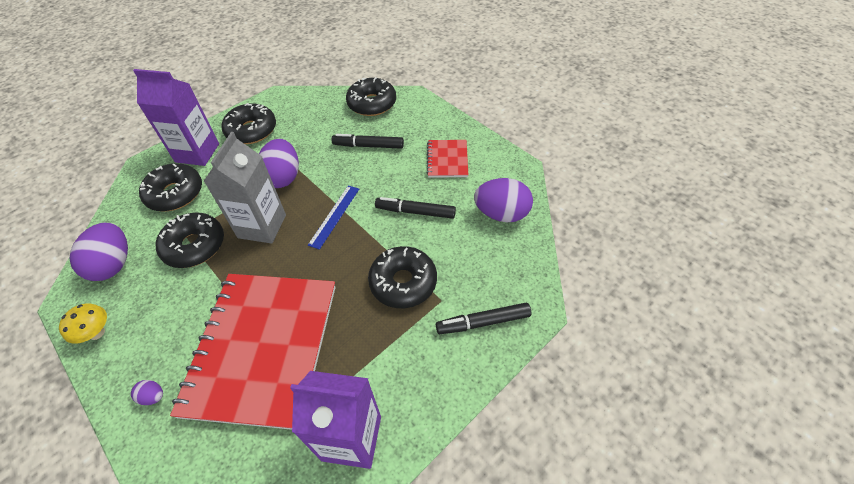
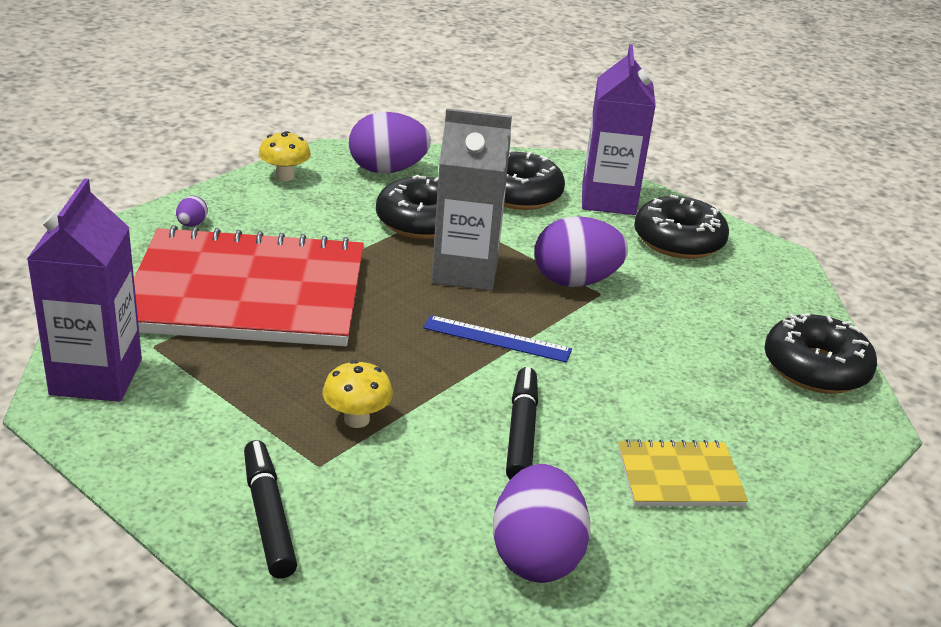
camera: 80 degrees right, 20 degrees down
black marker [331,134,404,149] -> none
black donut [368,246,437,308] -> yellow mushroom [322,360,393,428]
red notebook [427,140,468,178] -> yellow notebook [618,439,748,507]

